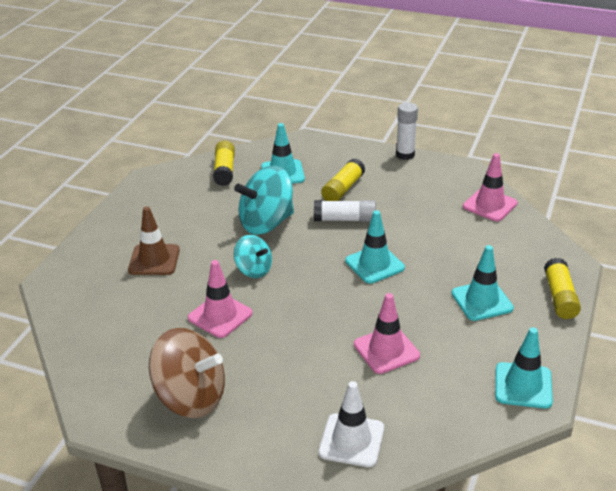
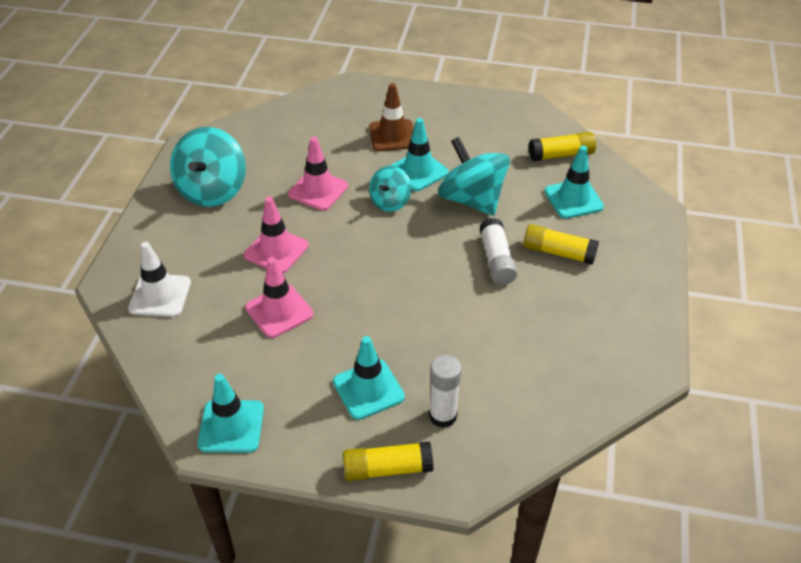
camera: 80 degrees right, 10 degrees up
brown spinning top [149,328,225,418] -> turquoise spinning top [170,127,246,207]
turquoise traffic cone [345,210,405,284] -> turquoise traffic cone moved to [390,118,449,191]
white glue stick [396,102,418,160] -> white glue stick moved to [429,355,461,428]
pink traffic cone [463,153,518,221] -> pink traffic cone moved to [244,197,309,274]

